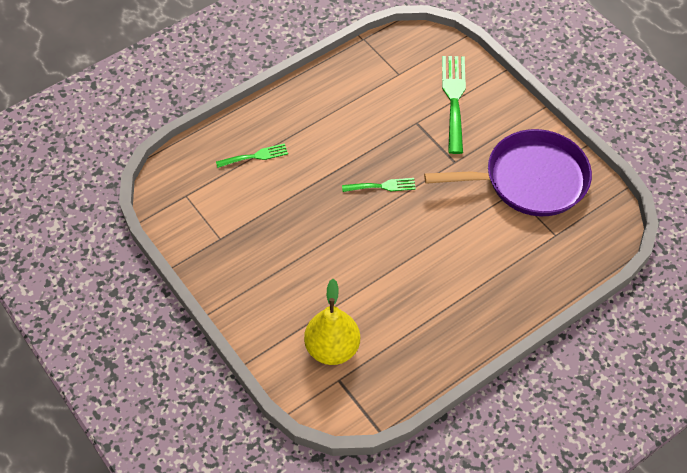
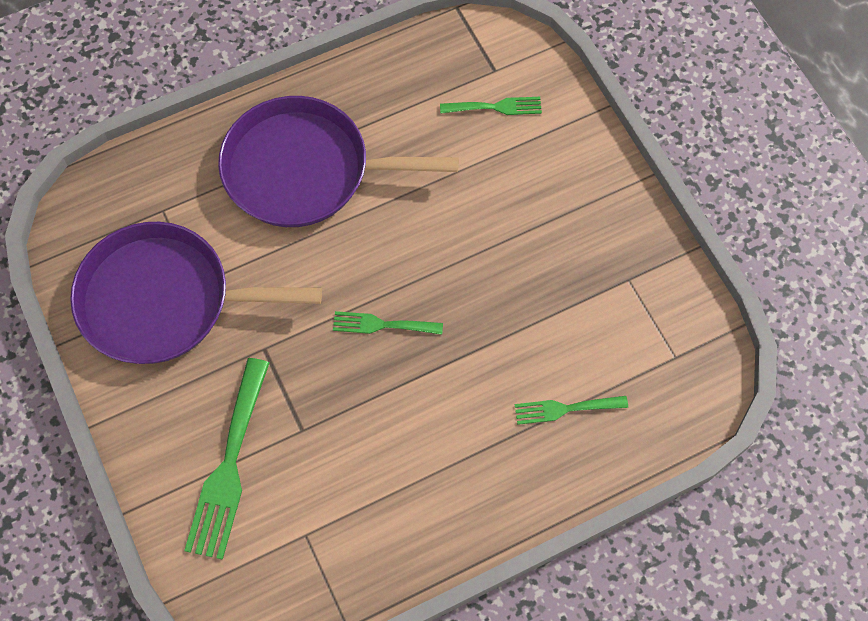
camera: 170 degrees left, 10 degrees up
yellow pear [304,279,360,365] -> green fork [440,97,542,115]
none -> purple pan [218,96,459,227]

